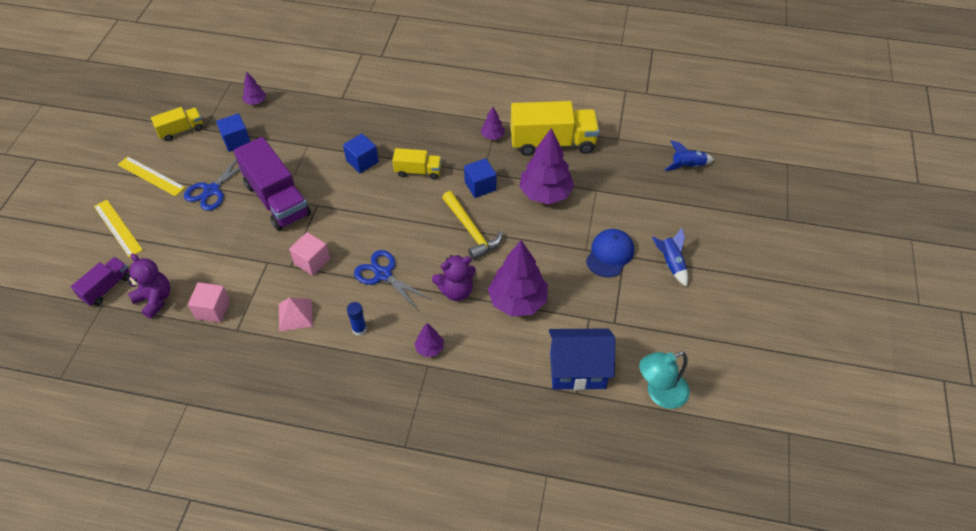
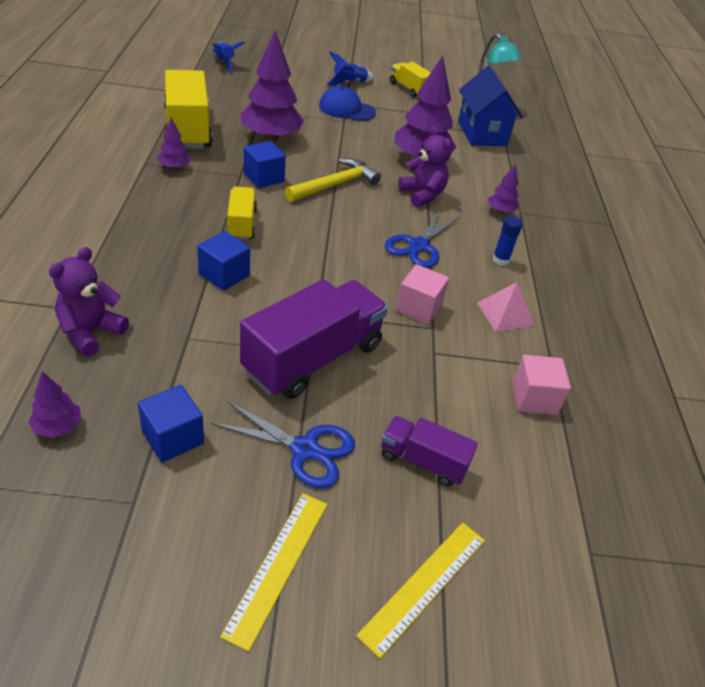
camera: 105 degrees left, 10 degrees down
purple truck [71,257,130,306] -> purple truck moved to [381,416,478,487]
purple teddy bear [128,253,171,319] -> purple teddy bear moved to [49,247,129,356]
yellow truck [151,107,203,141] -> yellow truck moved to [390,62,431,98]

